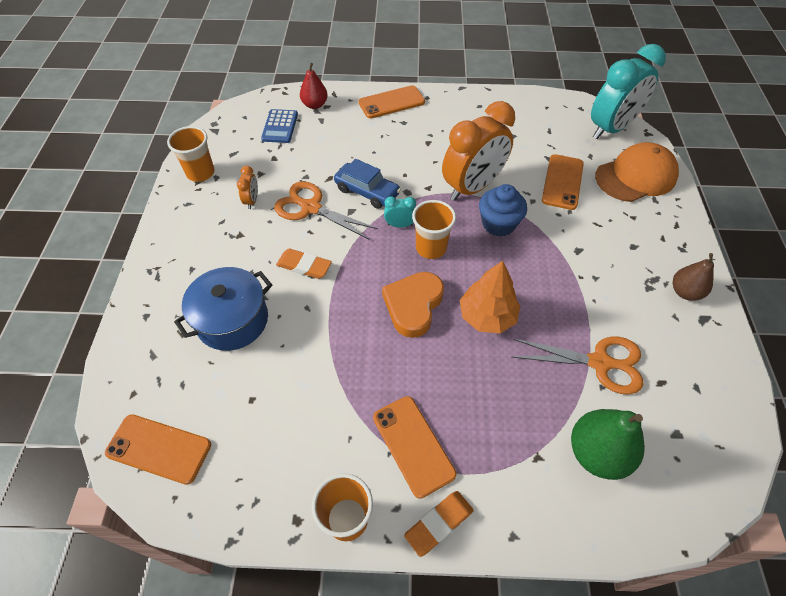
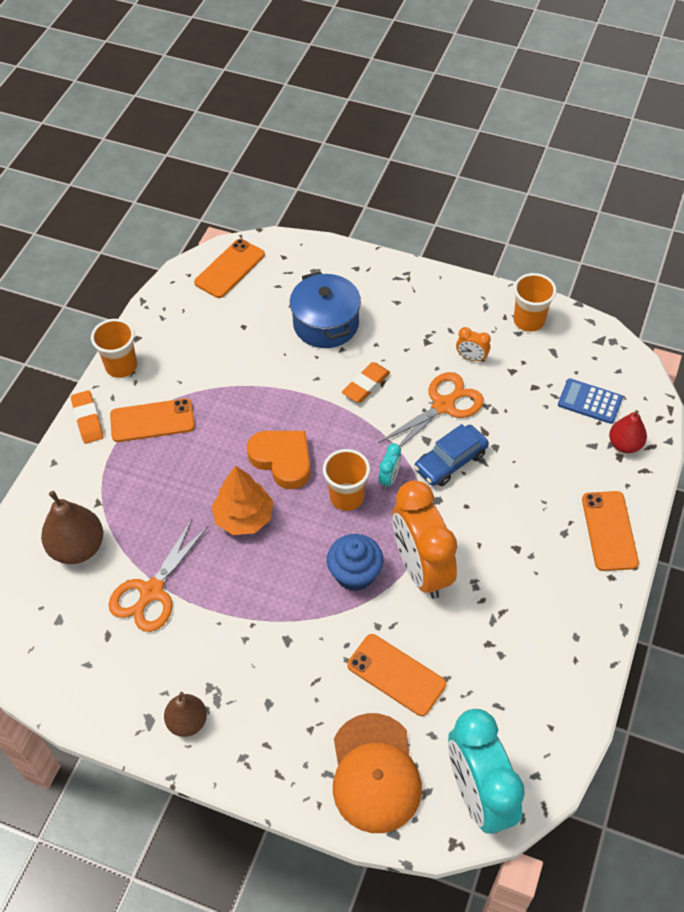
camera: 110 degrees right, 0 degrees up
green pear [571,409,645,480] -> brown pear [41,491,103,564]

